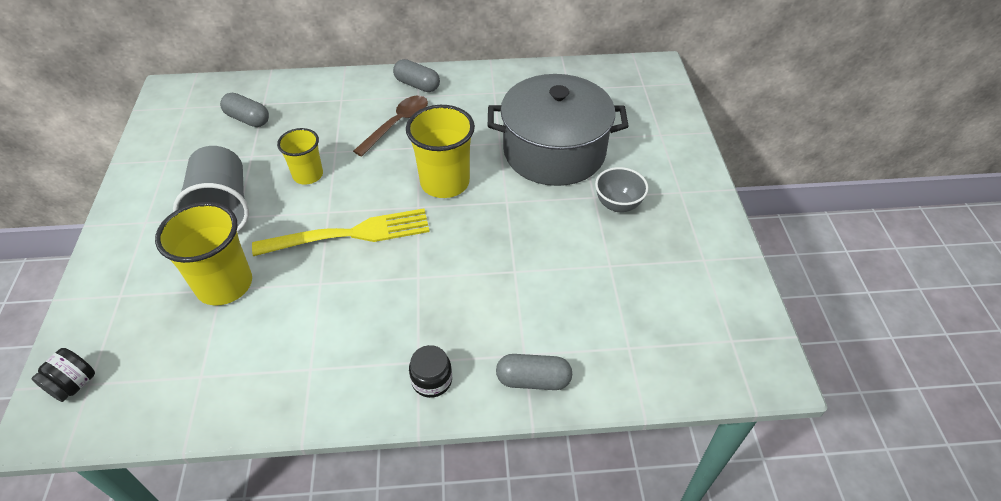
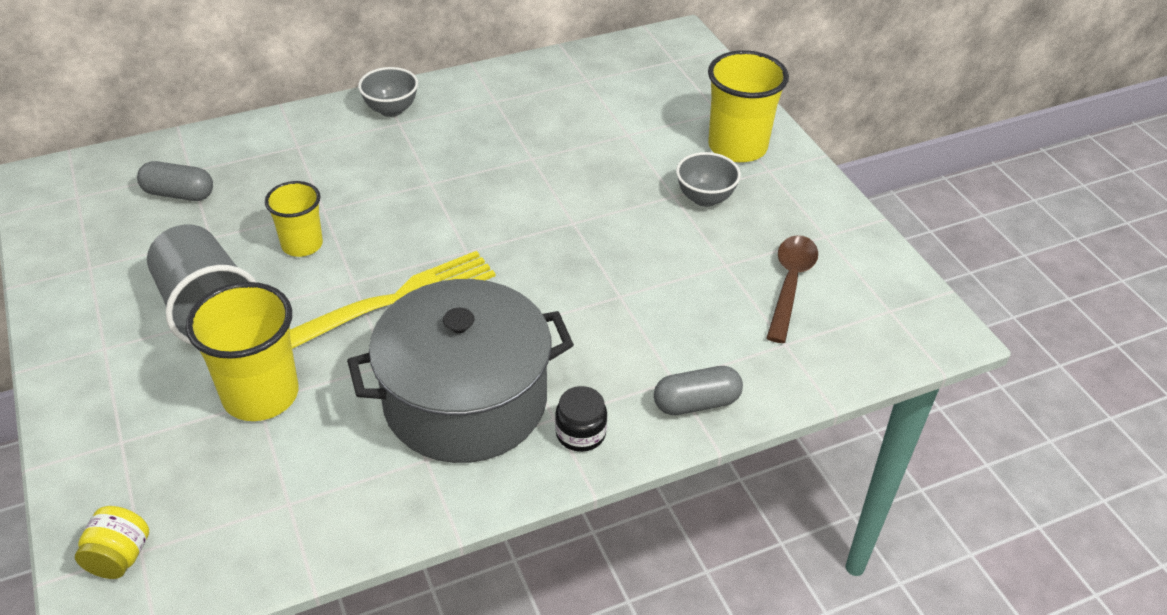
camera: 20 degrees left, 5 degrees down
black jar [31,348,95,402] -> yellow jar [75,506,149,579]
brown spoon [353,96,428,157] -> brown spoon moved to [767,235,818,343]
grey capsule [393,59,440,92] -> grey bowl [358,67,418,117]
yellow cup [406,105,475,198] -> yellow cup moved to [708,50,789,162]
grey pot [488,74,629,186] -> grey pot moved to [347,279,574,463]

